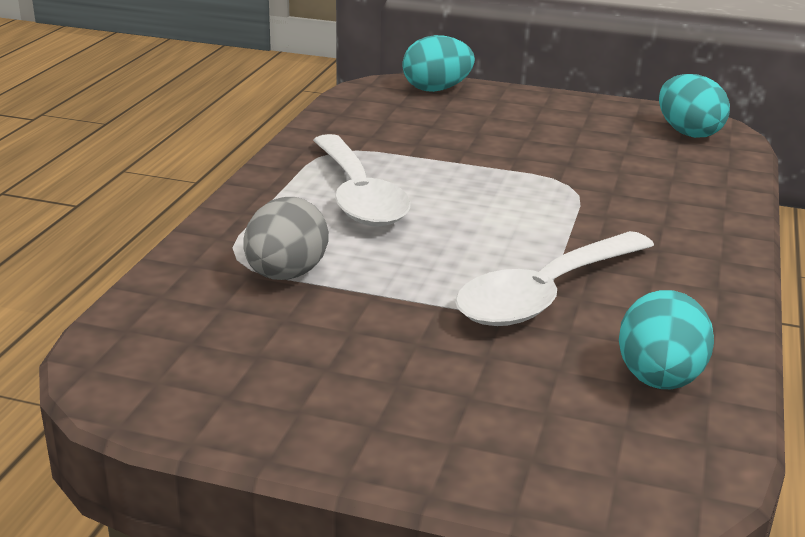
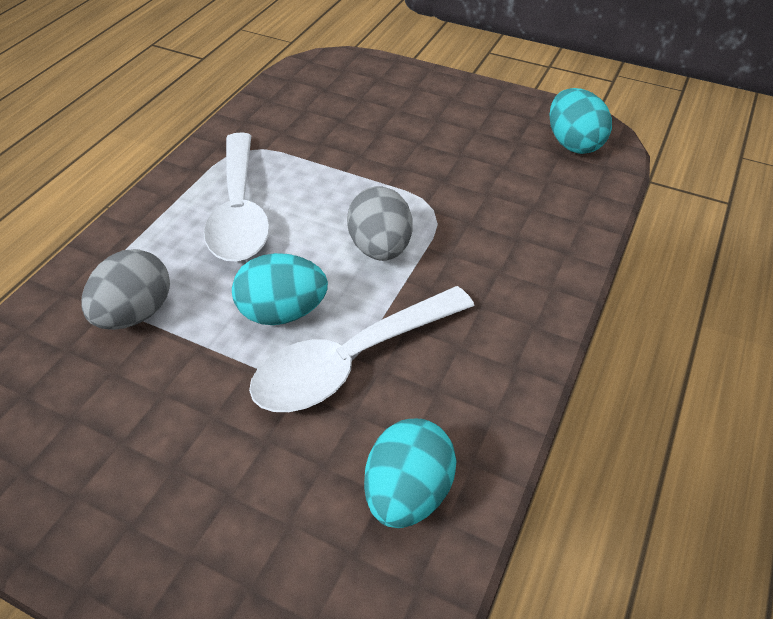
camera: 10 degrees right, 20 degrees up
turquoise egg [402,35,475,92] -> turquoise egg moved to [232,253,328,325]
none -> grey egg [347,186,412,261]

